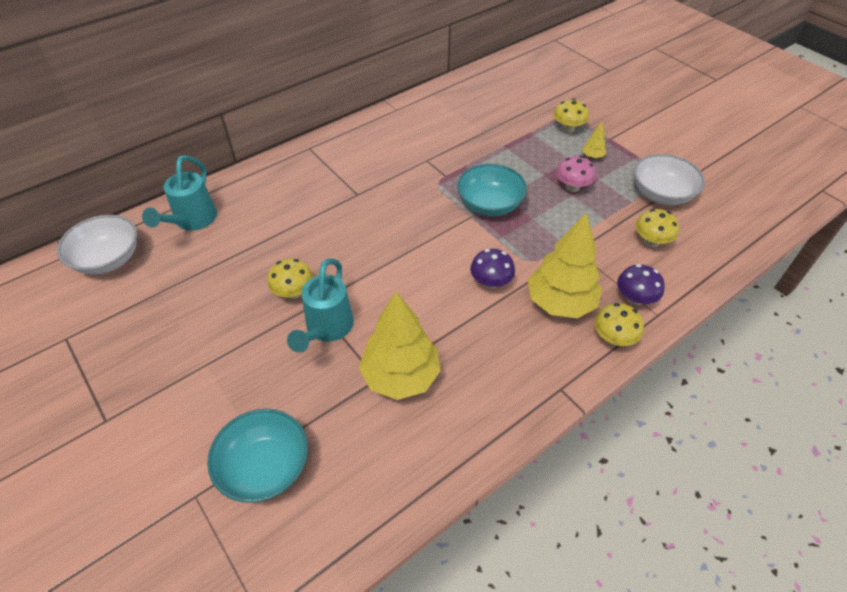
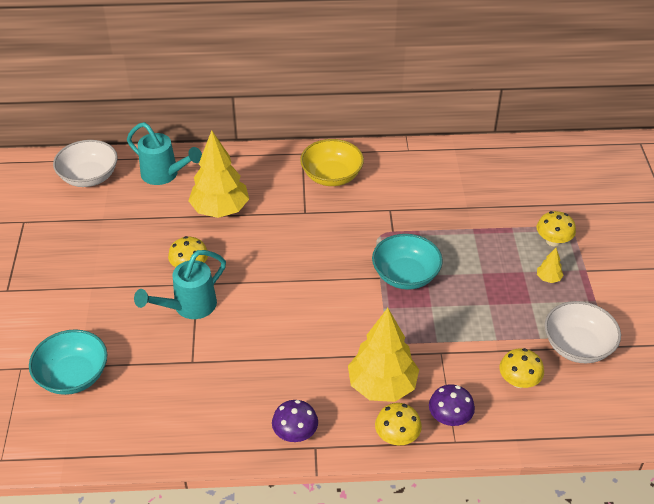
camera: 35 degrees right, 5 degrees down
turquoise watering can [142,155,217,231] -> turquoise watering can turned 105 degrees counterclockwise [127,122,202,185]
yellow tree [359,291,441,400] -> yellow tree moved to [188,131,249,218]
purple mushroom [470,249,515,289] -> purple mushroom moved to [272,400,318,442]
pink mushroom [557,156,596,192] -> none
none -> yellow bowl [300,139,364,186]

